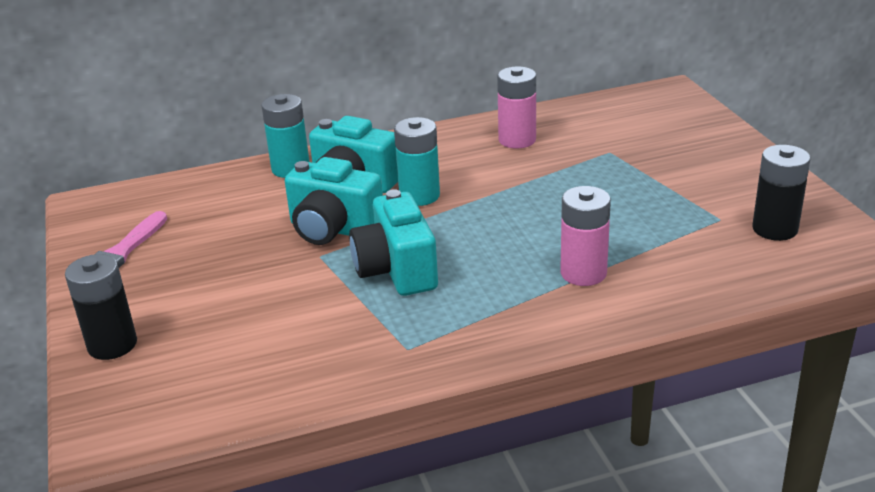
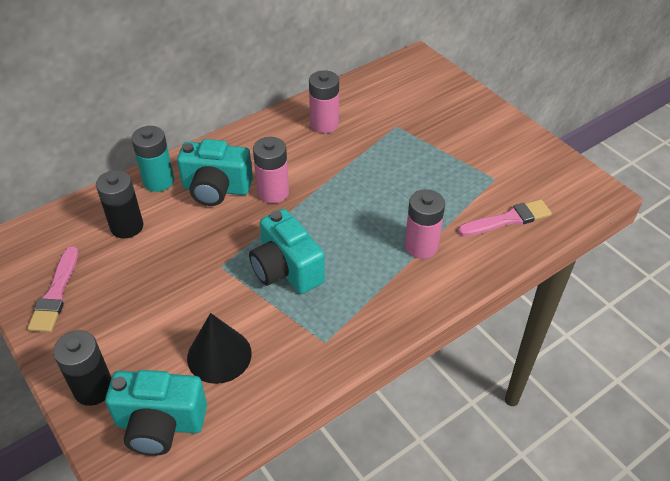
camera: 20 degrees left, 15 degrees up
turquoise camera [285,157,383,245] -> turquoise camera moved to [105,370,207,456]
turquoise battery [394,117,440,206] -> pink battery [253,137,289,203]
black battery [752,145,810,241] -> black battery moved to [96,170,143,238]
none -> black cone [187,313,252,384]
none -> pink brush [458,199,552,236]

